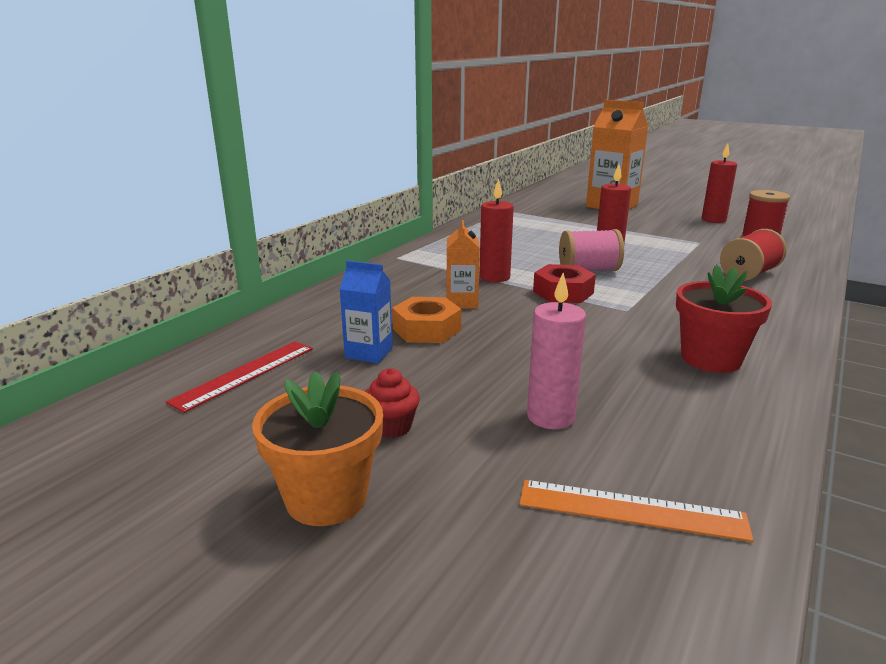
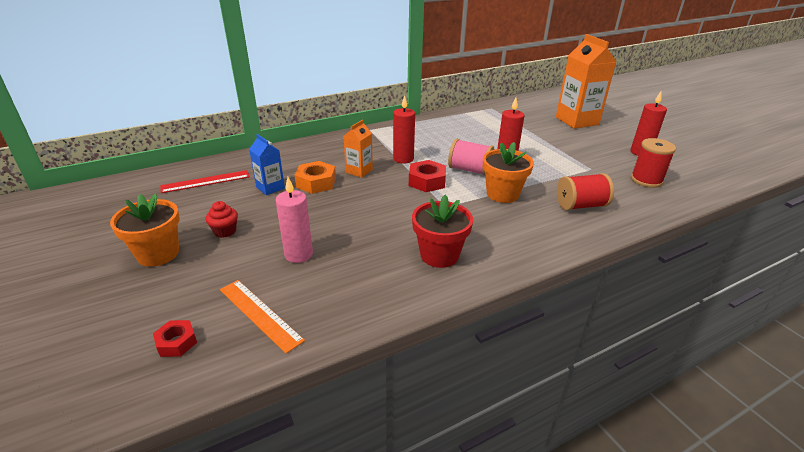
camera: 30 degrees right, 10 degrees up
none -> red nut [153,320,197,357]
none -> orange flower pot [483,142,534,203]

